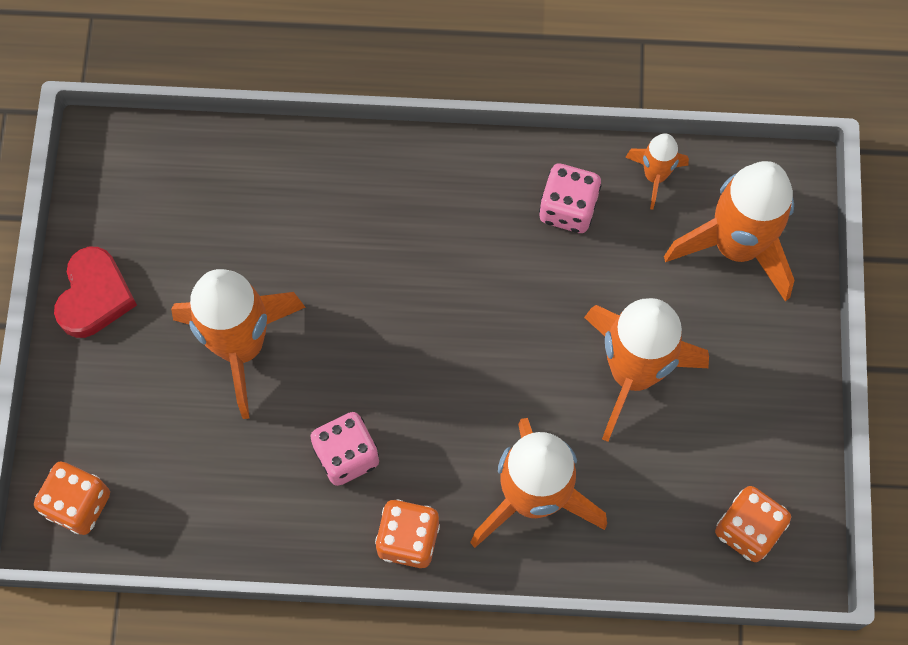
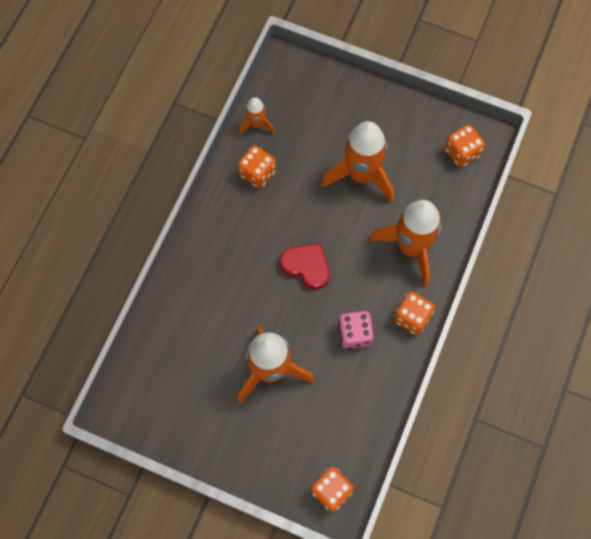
camera: 70 degrees left, 0 degrees up
red heart [54,247,137,338] -> red heart moved to [280,243,330,290]
pink dice [539,164,601,233] -> orange dice [238,145,276,189]
orange rocket [664,161,794,302] -> none

